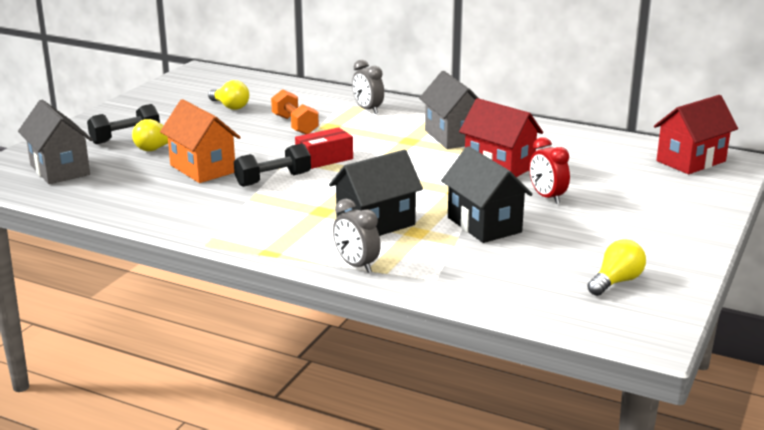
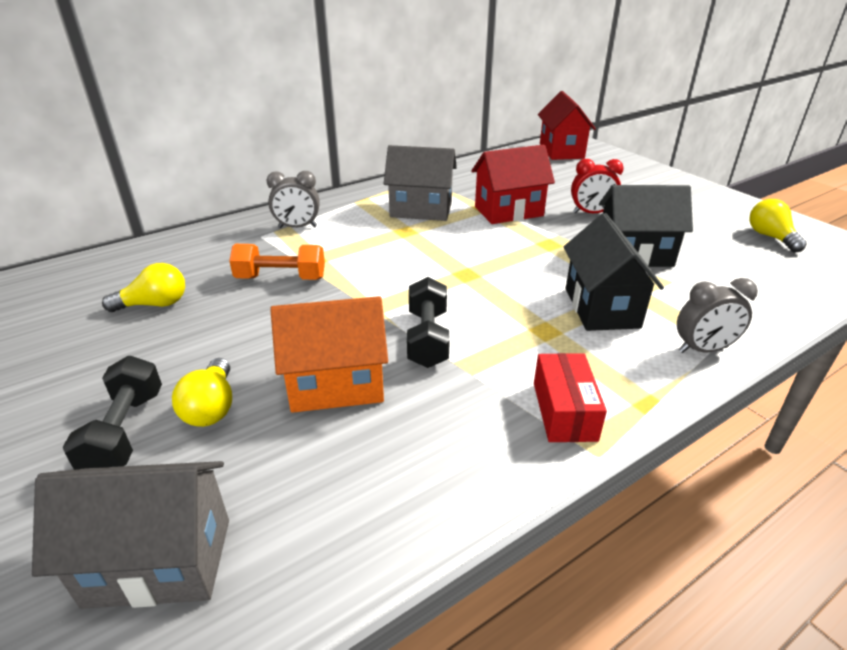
camera: 60 degrees left, 10 degrees up
red box [295,127,353,169] -> red box moved to [534,353,607,442]

